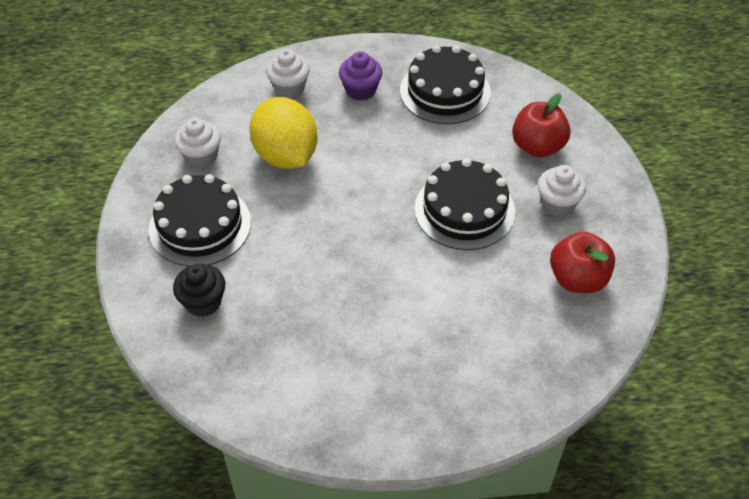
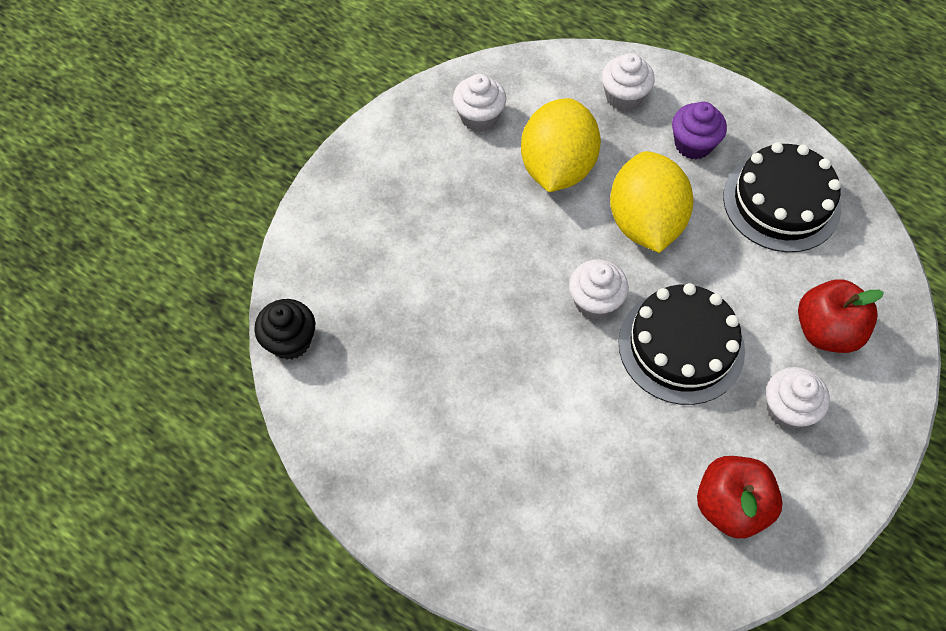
camera: 40 degrees right, 10 degrees up
black cake [149,174,251,266] -> none
black cupcake [173,264,225,317] -> black cupcake moved to [254,299,315,360]
none -> white cupcake [569,259,629,320]
none -> yellow lemon [610,151,693,253]

